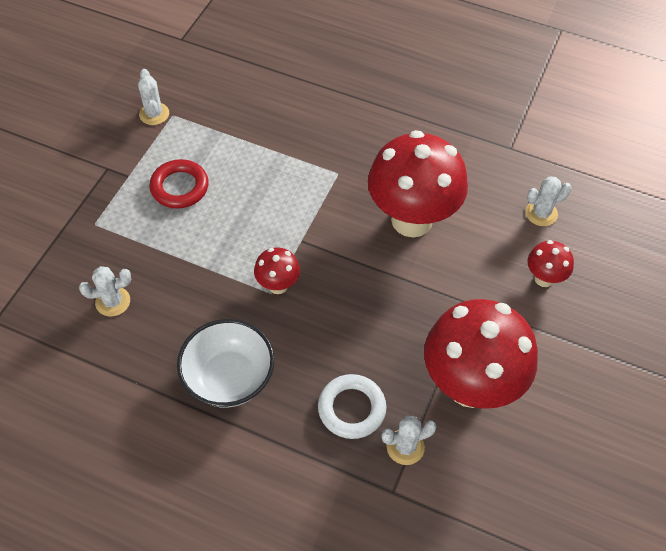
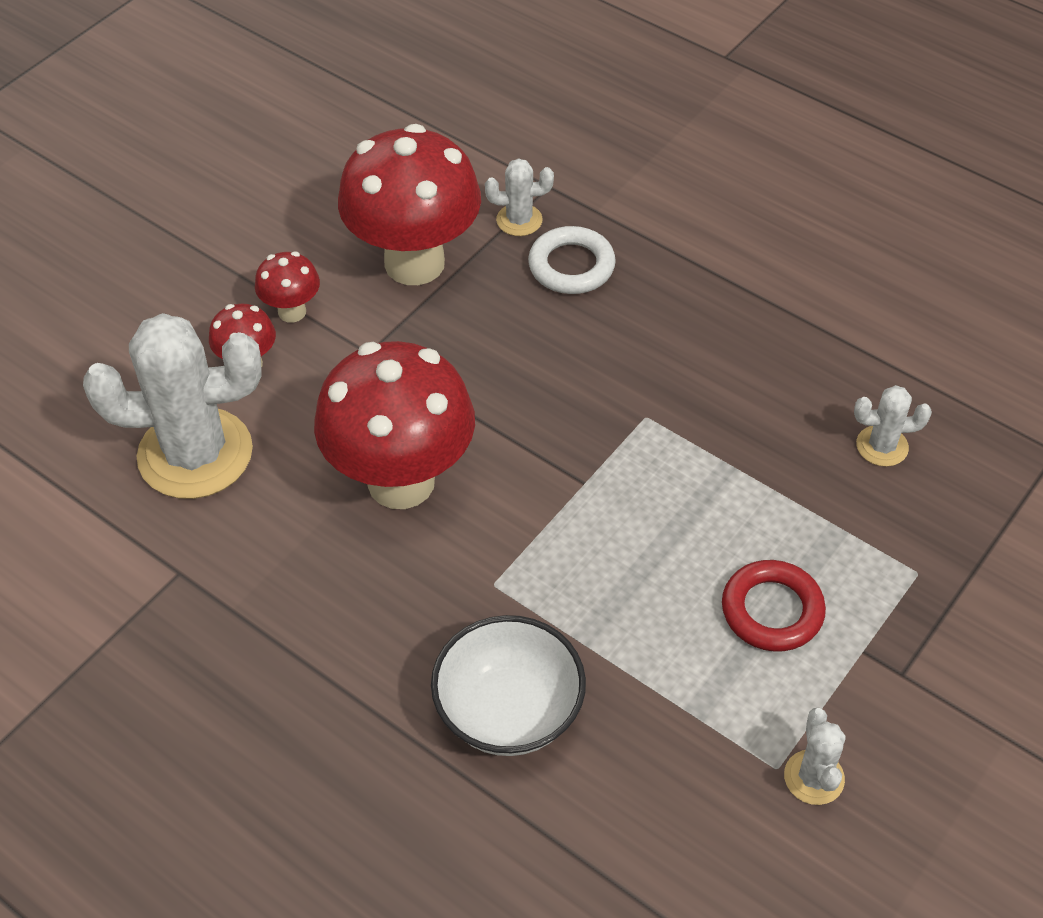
camera: 165 degrees left, 5 degrees down
white bowl [177,319,274,408] -> white bowl moved to [431,615,586,756]
red mushroom [254,247,300,294] -> red mushroom moved to [255,251,320,322]
white cactus [525,177,572,226] -> white cactus [83,313,261,499], size x2.20

